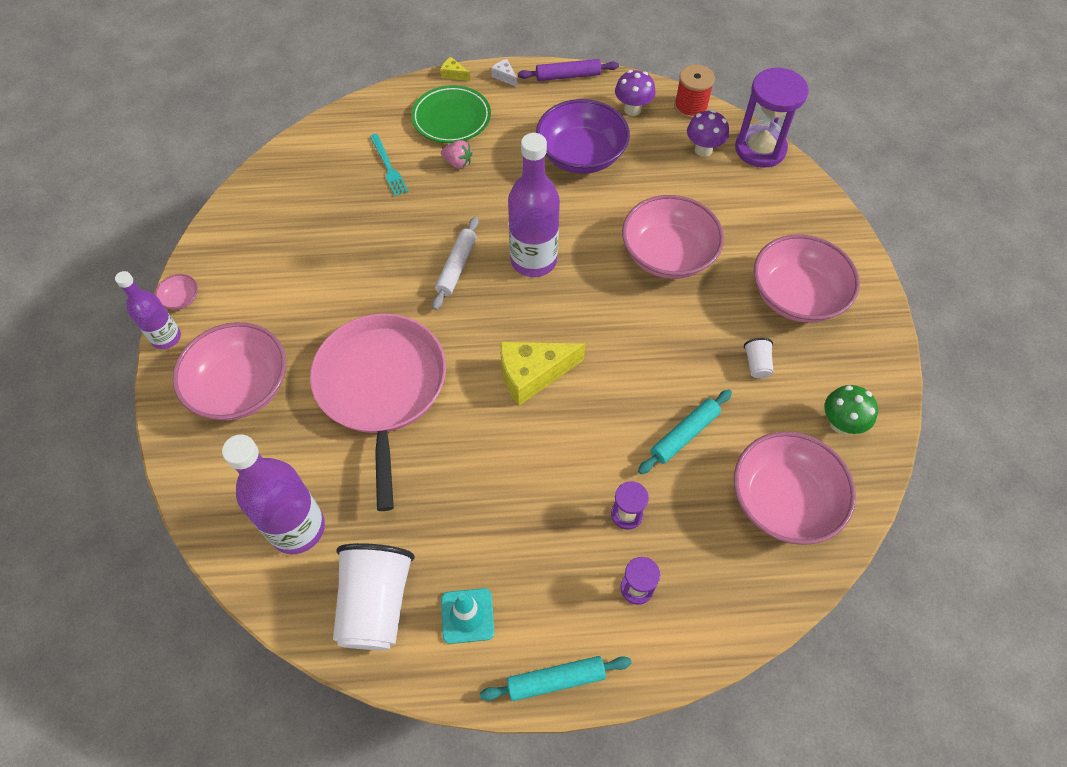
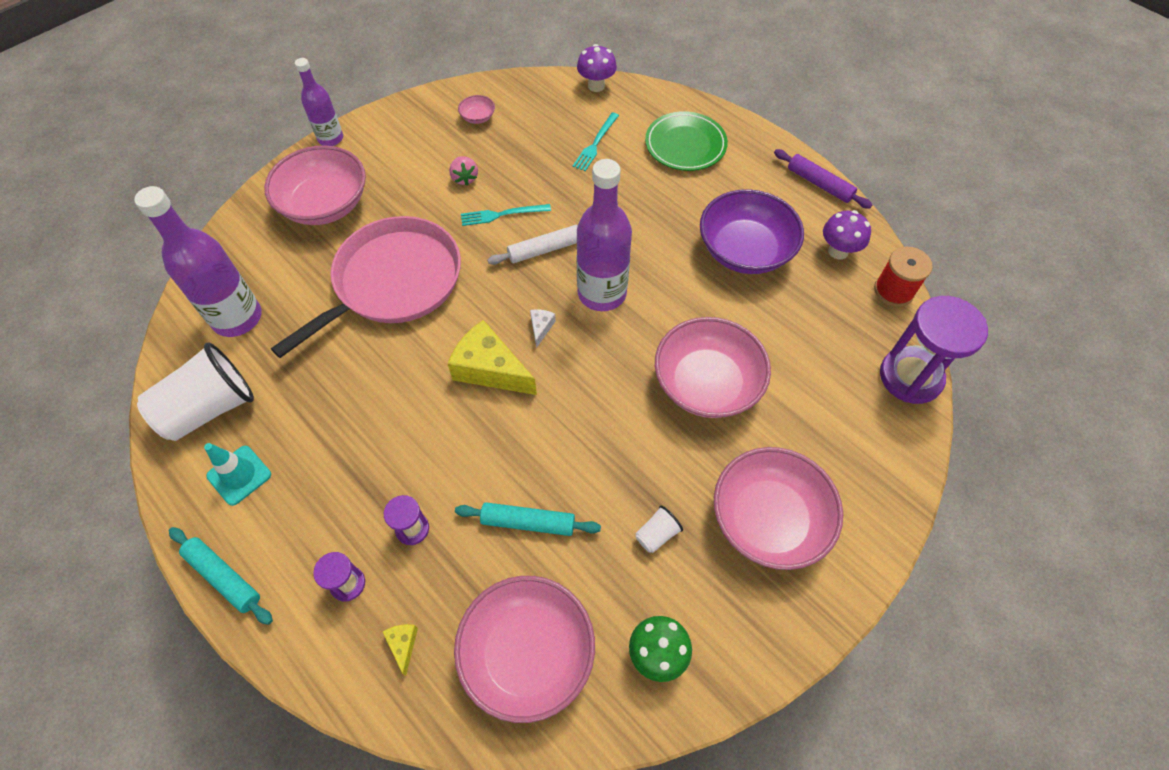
camera: 50 degrees right, 0 degrees up
pink bowl [155,274,198,310] -> pink bowl moved to [458,95,495,124]
yellow cheese [440,57,470,81] -> yellow cheese moved to [383,624,418,676]
pink strawberry [441,140,472,169] -> pink strawberry moved to [449,156,478,185]
white cheese [491,59,517,87] -> white cheese moved to [530,310,556,348]
purple mushroom [687,110,729,157] -> purple mushroom moved to [577,44,617,92]
none -> turquoise fork [461,204,551,226]

